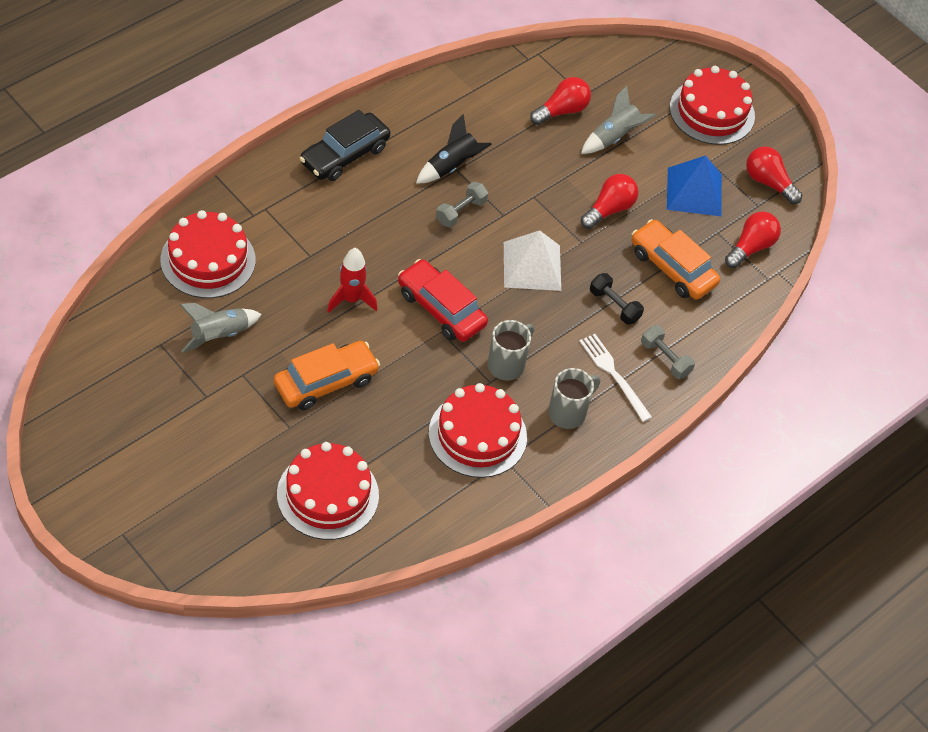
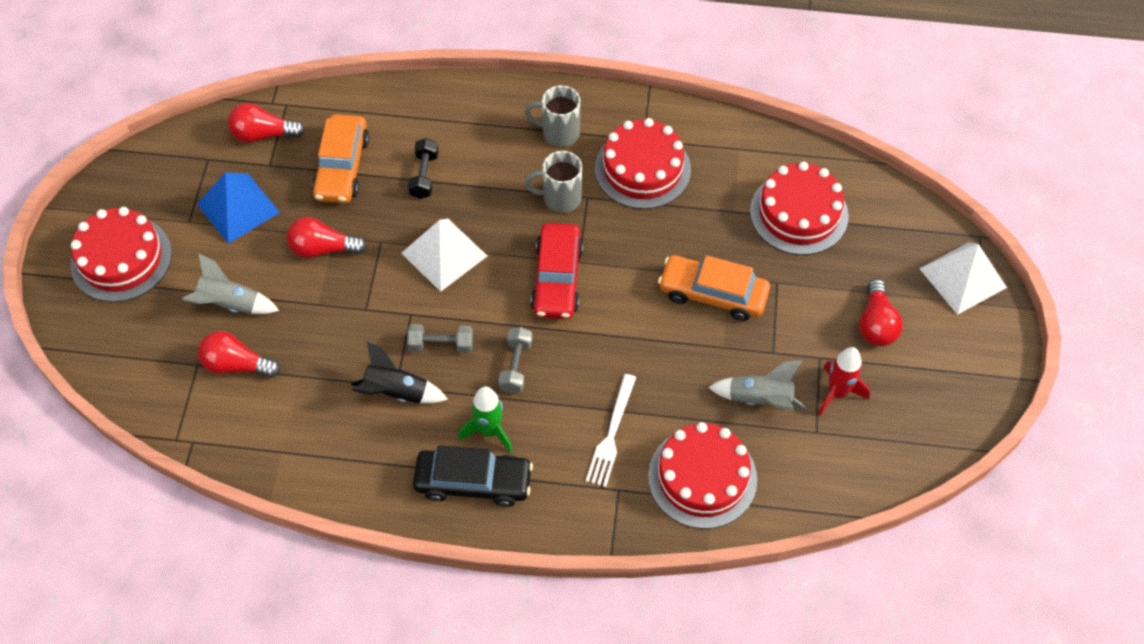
camera: 125 degrees left, 5 degrees up
red rocket [327,248,377,313] -> red rocket moved to [818,347,870,415]
white fork [579,334,652,422] -> white fork moved to [586,374,636,487]
grey dumbbell [641,325,695,379] -> grey dumbbell moved to [498,327,533,394]
red light bulb [746,146,802,204] -> red light bulb moved to [859,279,903,346]
none -> green rocket [458,386,513,453]
none -> white pyramid [919,242,1007,315]

